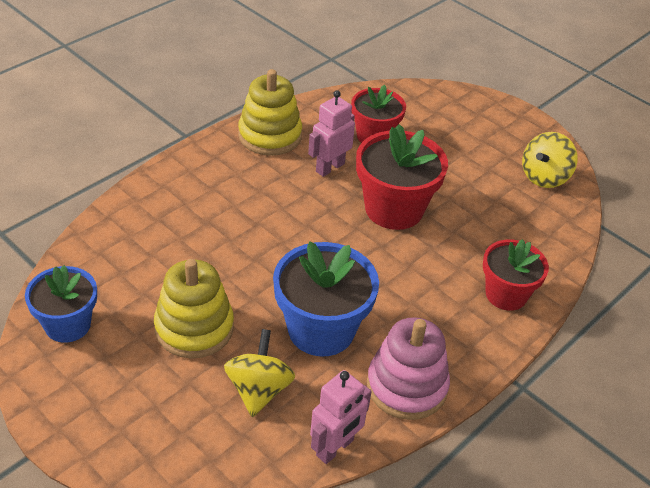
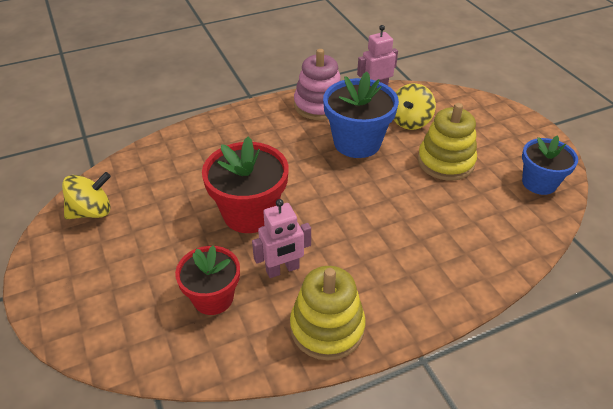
camera: 155 degrees left, 0 degrees up
red flower pot [483,239,549,311] -> none

